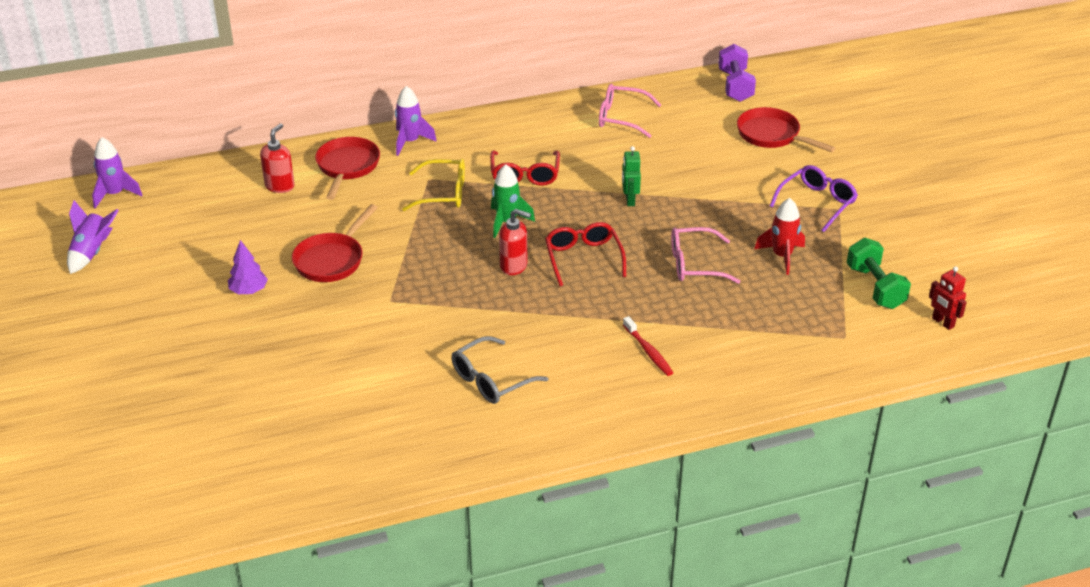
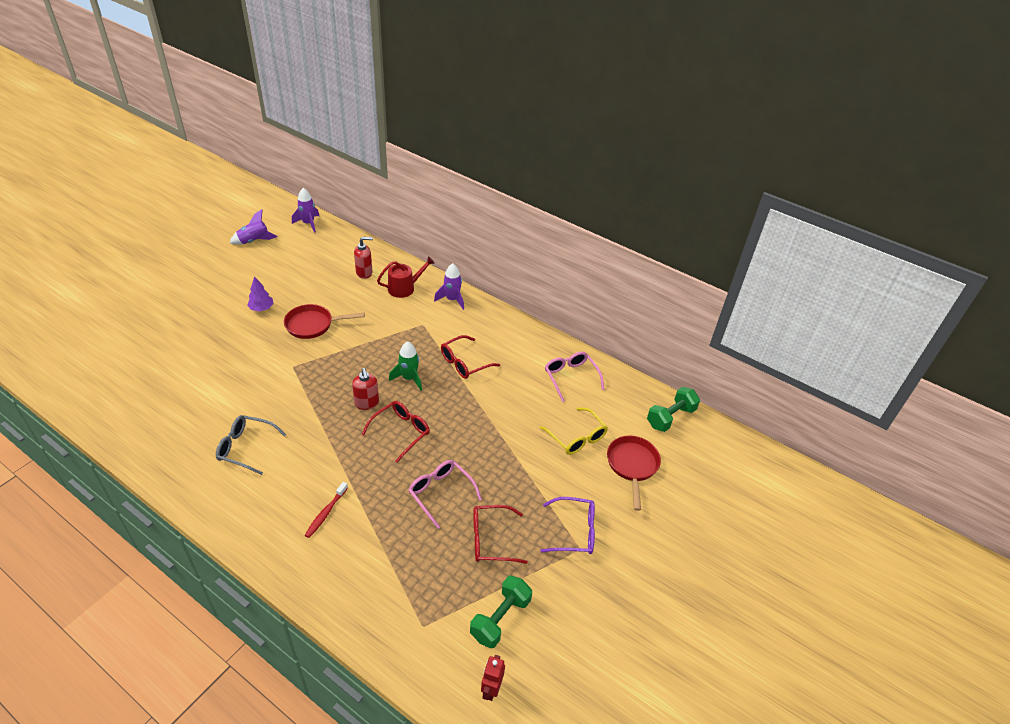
camera: 50 degrees right, 5 degrees up
red pan [315,137,380,200] -> red watering can [377,256,435,298]
yellow glasses [402,159,465,211] -> yellow glasses moved to [540,407,608,455]
green robot [622,146,641,206] -> none
purple dumbbell [718,44,756,102] -> green dumbbell [647,387,700,432]
red rocket [755,198,805,275] -> red glasses [473,505,528,564]

